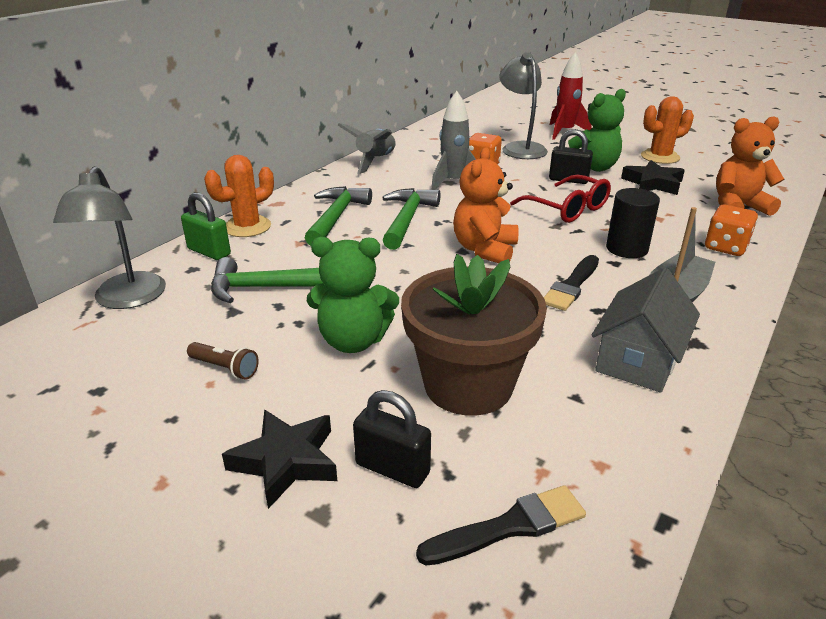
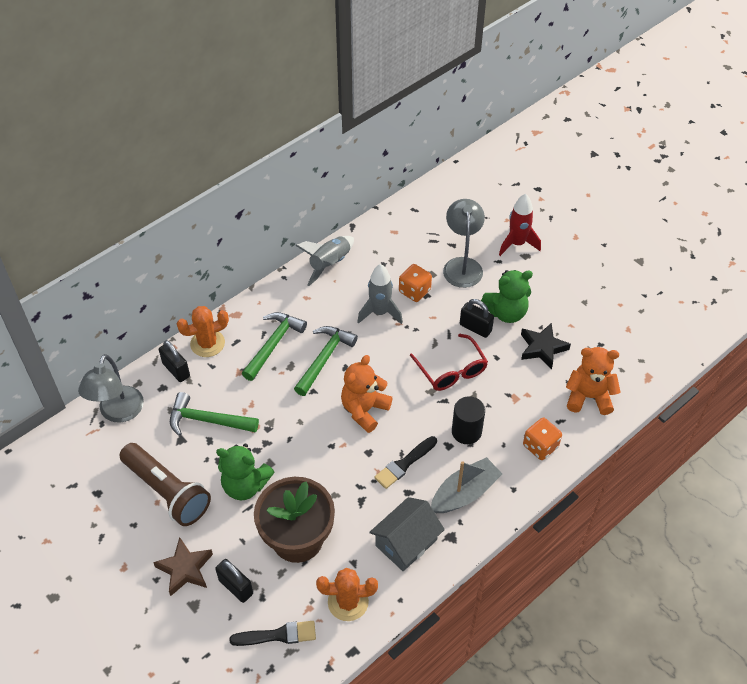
camera: 15 degrees right, 20 degrees up
green padlock [181,192,231,260] -> black padlock [159,340,190,382]
brown flashlight [187,342,259,380] -> brown flashlight [120,443,211,526], size x2.40
black star [222,410,337,509] -> brown star [153,537,213,596]
orange cactus [641,96,694,164] -> orange cactus moved to [316,568,378,621]

